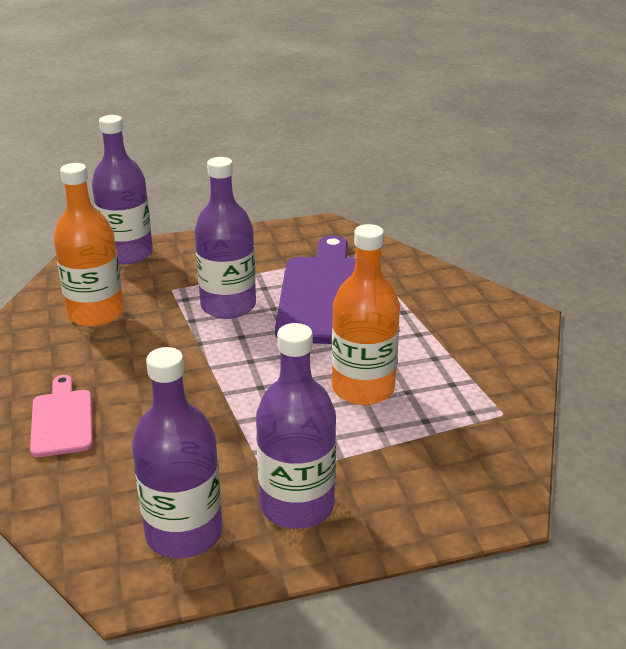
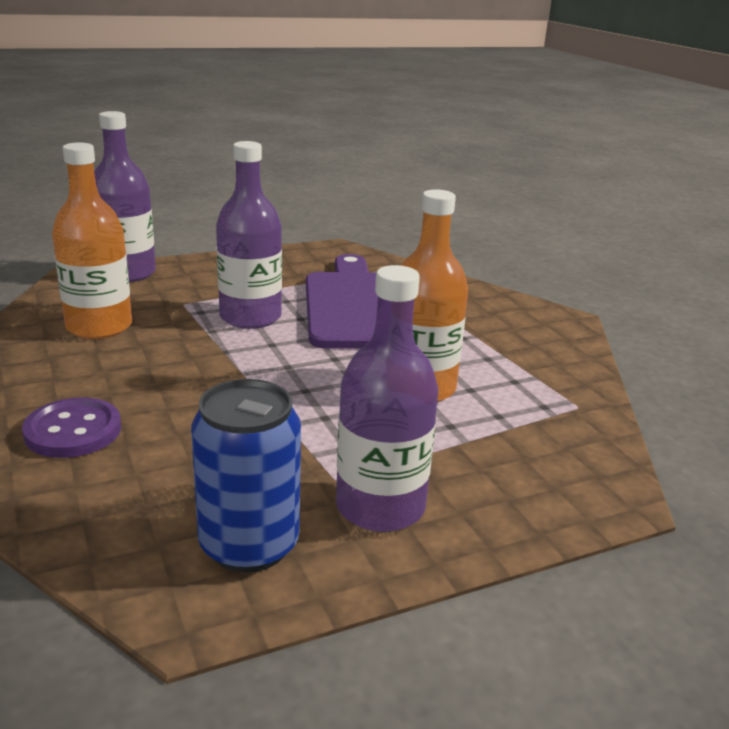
camera: 10 degrees left, 5 degrees down
pink cutting board [30,375,93,457] -> purple button [22,398,121,458]
purple bottle [132,347,222,558] -> blue can [191,379,301,573]

